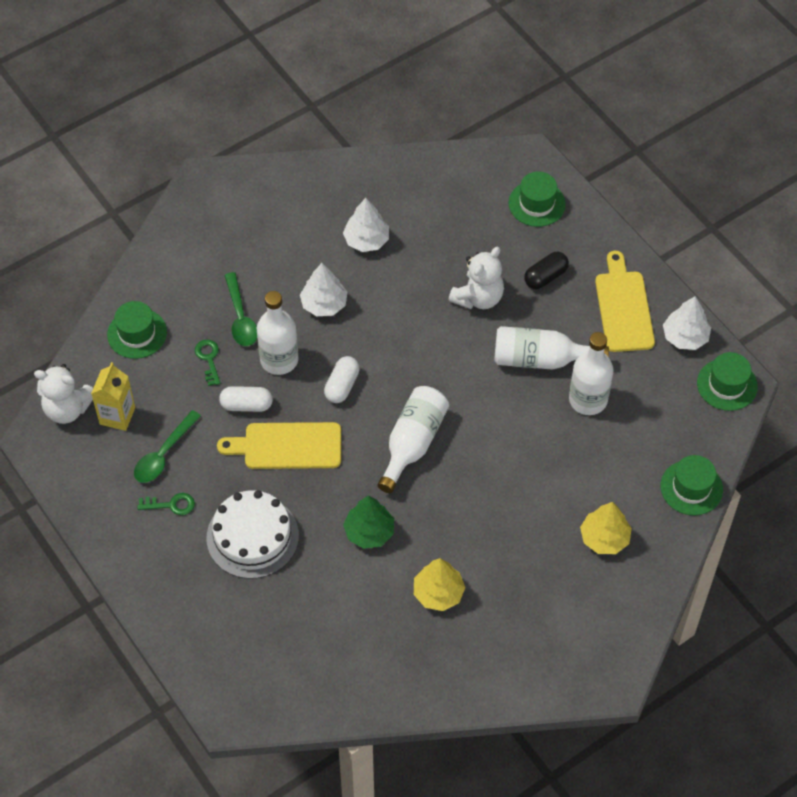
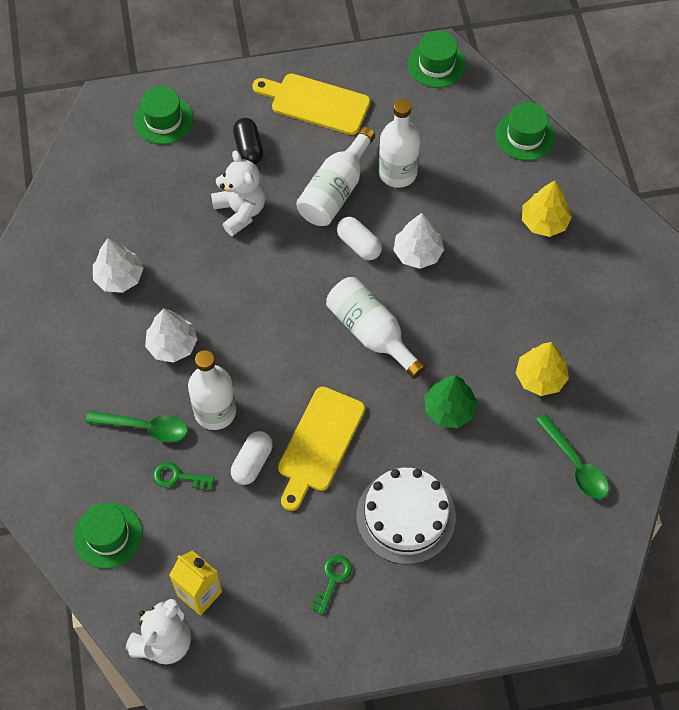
camera: 65 degrees left, 5 degrees up
green spoon [134,410,201,483] -> green spoon moved to [536,414,609,499]
white capsule [324,356,360,403] -> white capsule moved to [337,217,382,260]
white tree [663,296,711,350] -> white tree moved to [393,213,444,269]

